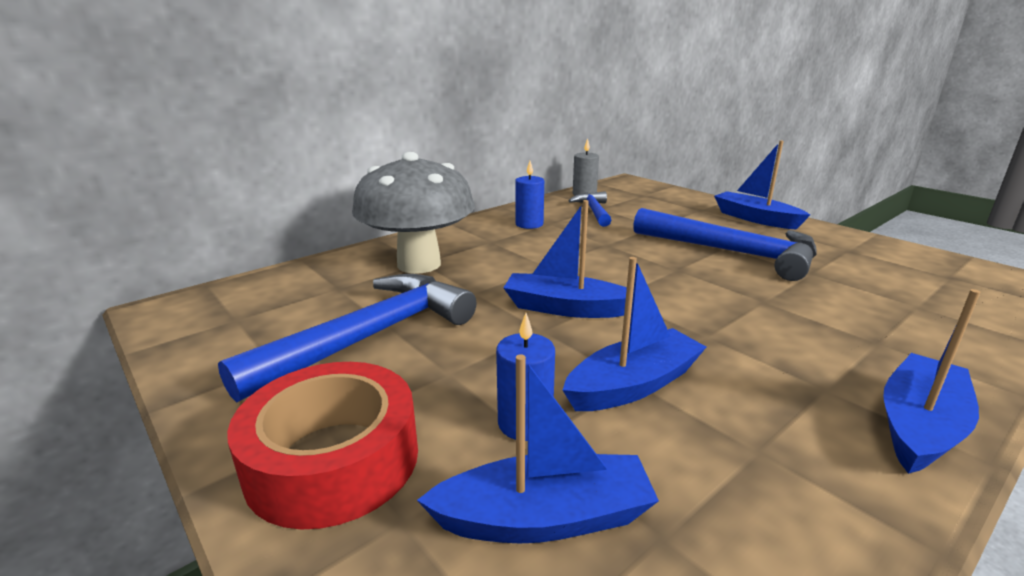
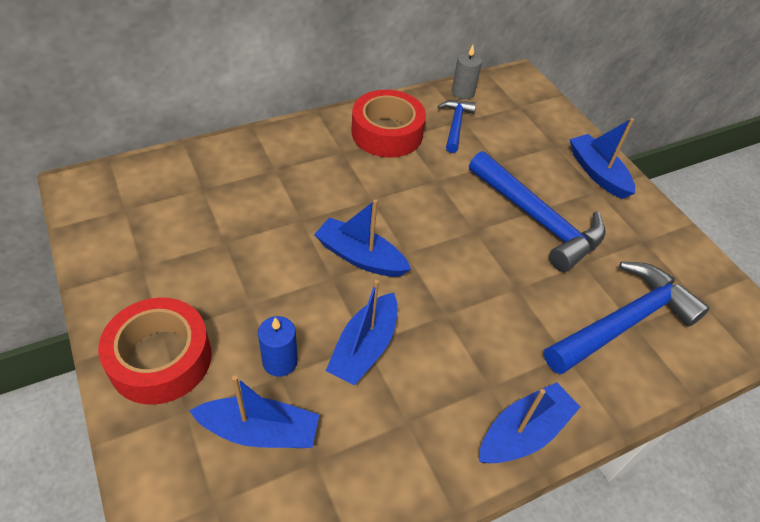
camera: 10 degrees right, 25 degrees up
blue hammer [218,274,476,402] -> blue hammer moved to [544,261,710,375]
grey mushroom [352,152,475,274] -> none
blue candle [515,161,544,229] -> red tape [351,90,426,158]
blue boat [563,257,706,411] -> blue boat turned 135 degrees clockwise [326,280,398,386]

